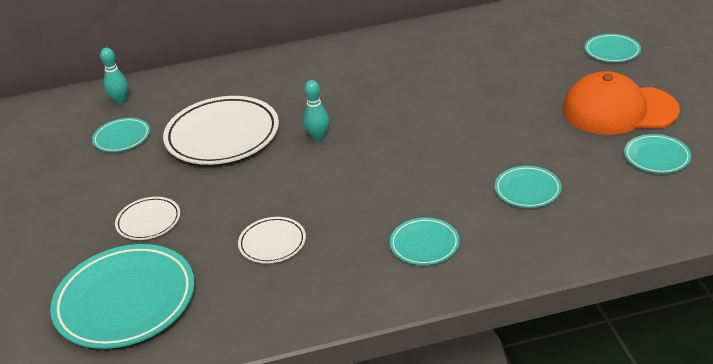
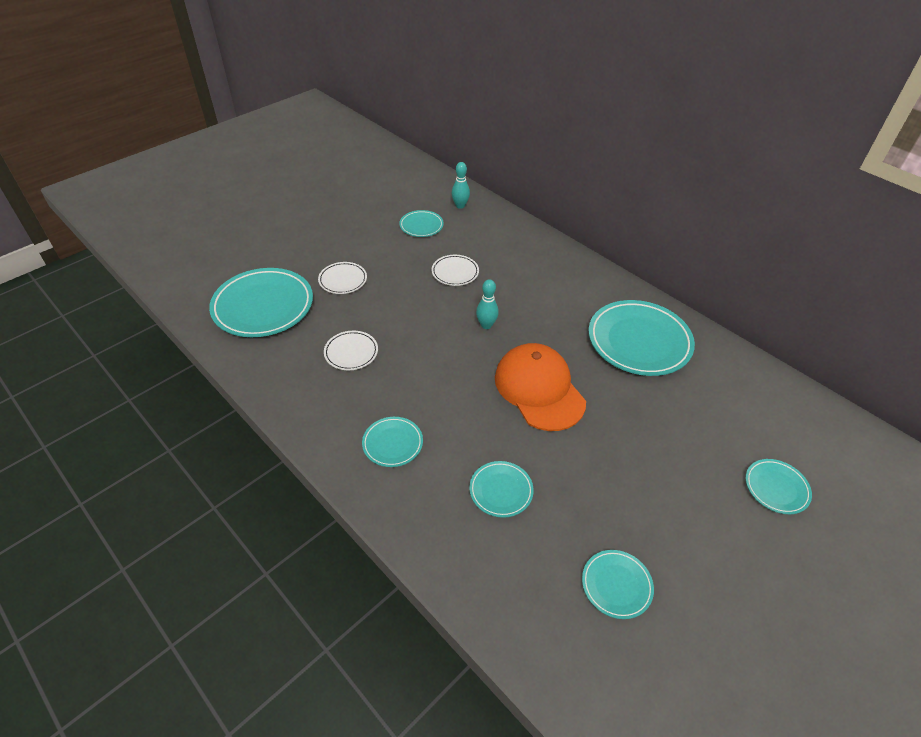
camera: 55 degrees right, 10 degrees up
white plate [163,96,279,165] -> white plate [432,255,479,286], size x0.50
orange cap [563,71,680,135] -> orange cap moved to [495,343,586,431]
none -> turquoise plate [589,300,695,376]

